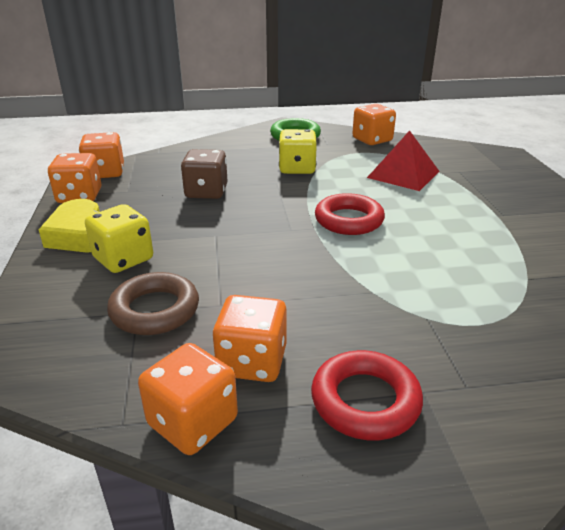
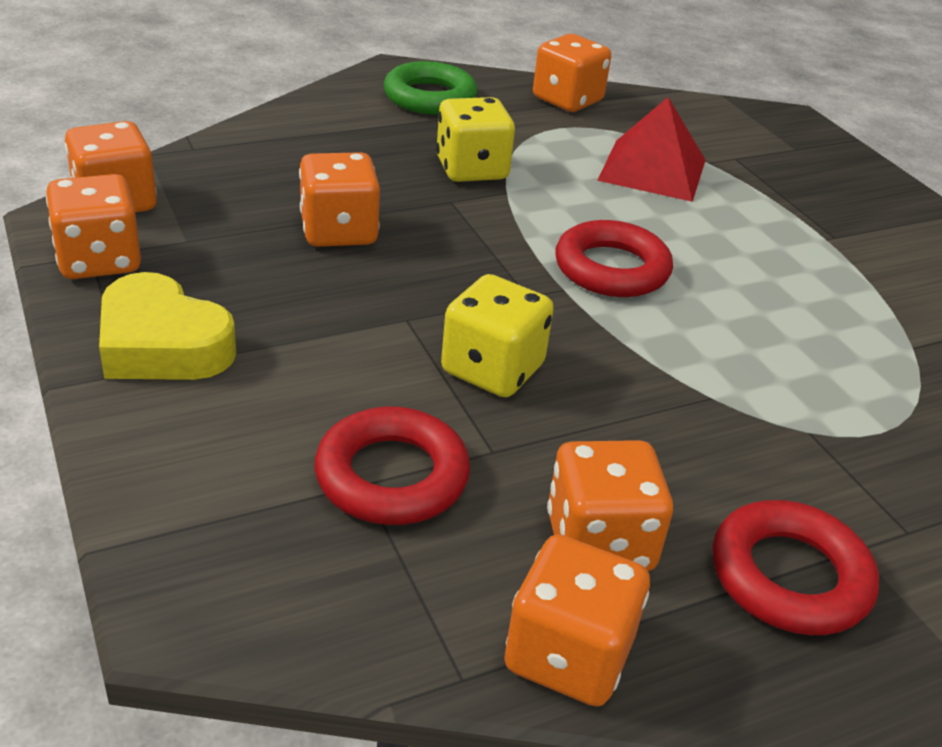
camera: 20 degrees left, 5 degrees up
yellow dice [85,204,153,273] -> yellow dice moved to [441,274,554,397]
brown ring [107,272,199,335] -> red ring [314,407,470,525]
brown dice [181,149,228,199] -> orange dice [299,152,380,247]

